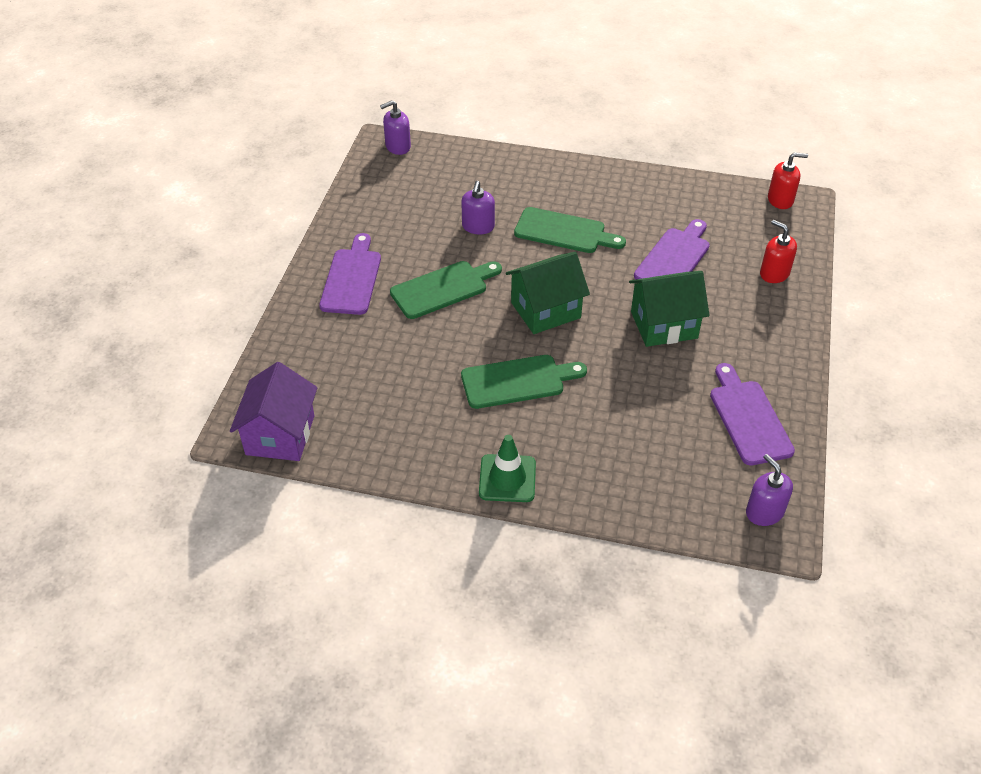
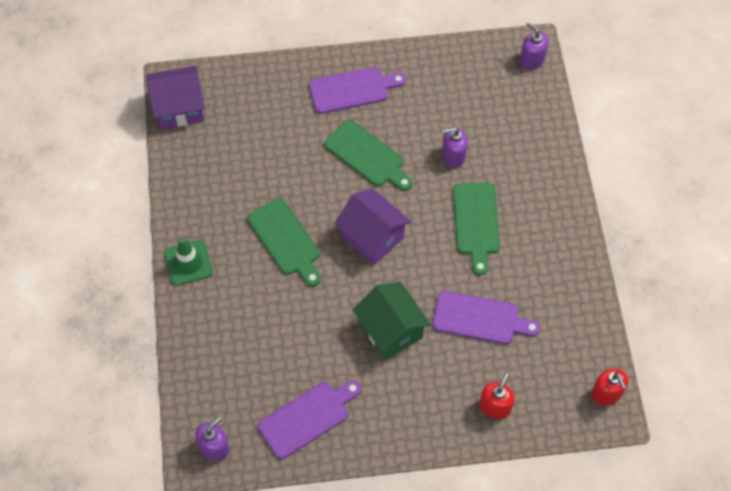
camera: 70 degrees right, 15 degrees up
green house [506,252,590,334] -> purple house [335,189,411,265]

